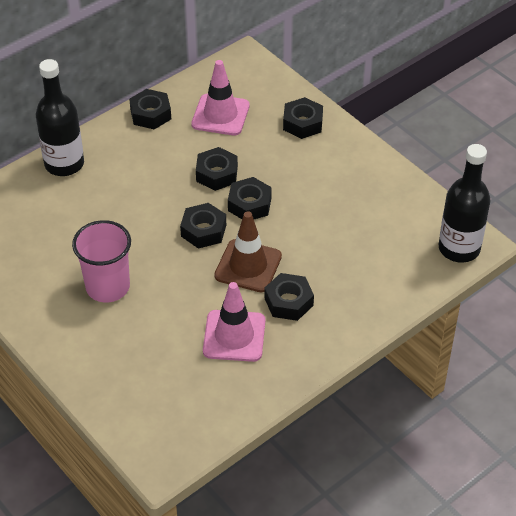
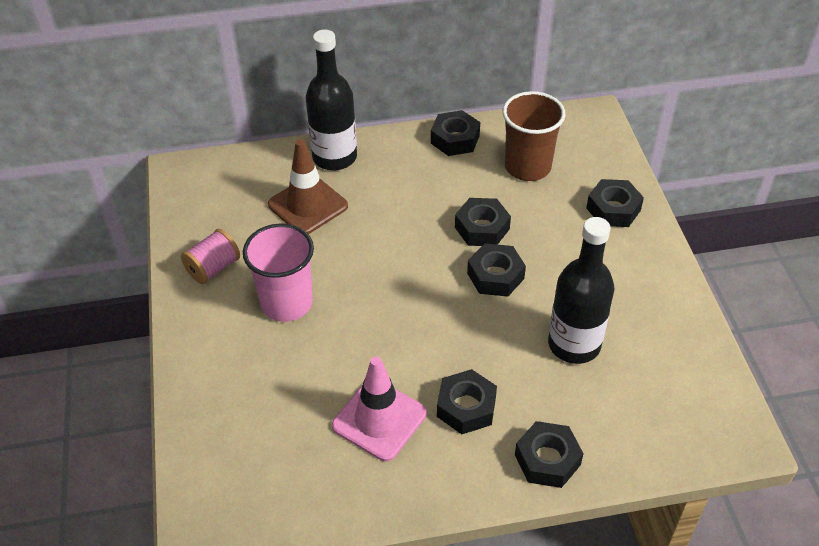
camera: 30 degrees right, 0 degrees up
black nut [180,203,226,249] -> black nut moved to [515,421,584,488]
pink traffic cone [191,60,250,135] -> brown cup [503,91,565,181]
brown traffic cone [214,211,282,292] -> brown traffic cone moved to [268,139,348,234]
black bottle [439,144,491,263] -> black bottle moved to [548,217,614,364]
none -> pink spool [181,229,240,284]

